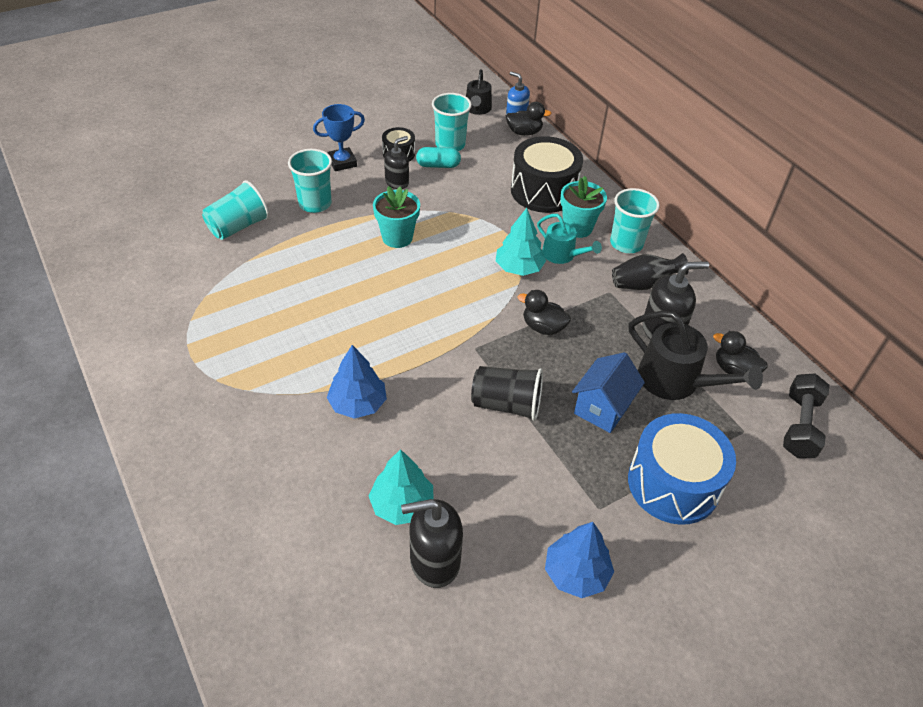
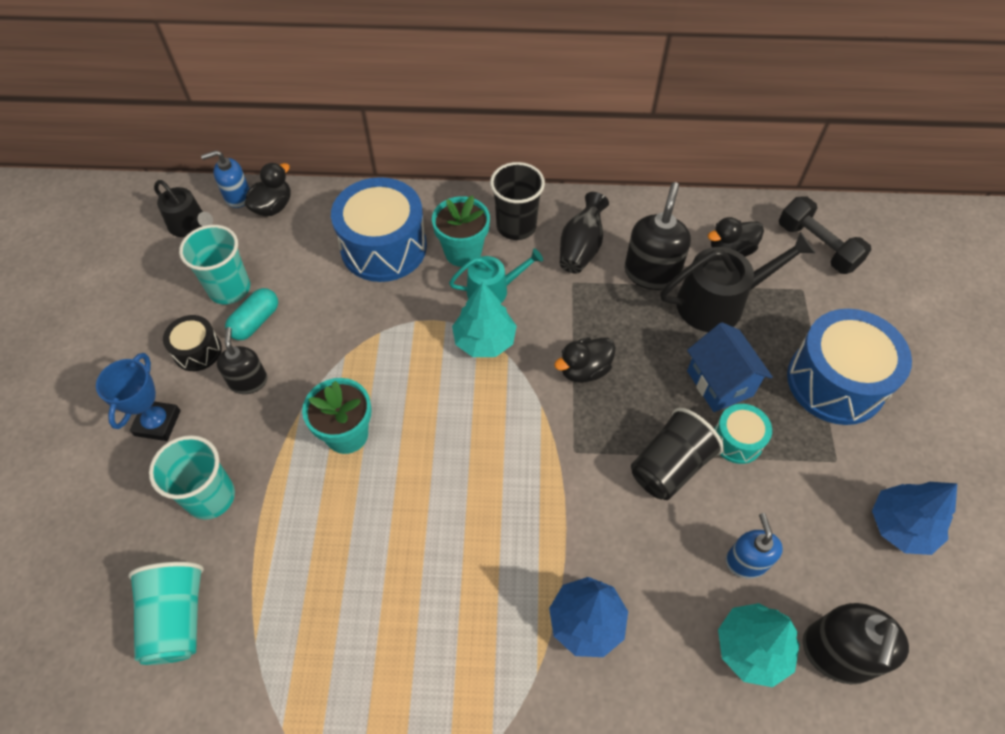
camera: 55 degrees left, 10 degrees up
black drum [511,136,583,213] -> blue drum [331,177,427,282]
turquoise cup [610,188,660,253] -> black cup [490,162,545,240]
none -> turquoise drum [714,404,772,464]
none -> blue soap dispenser [726,513,783,578]

